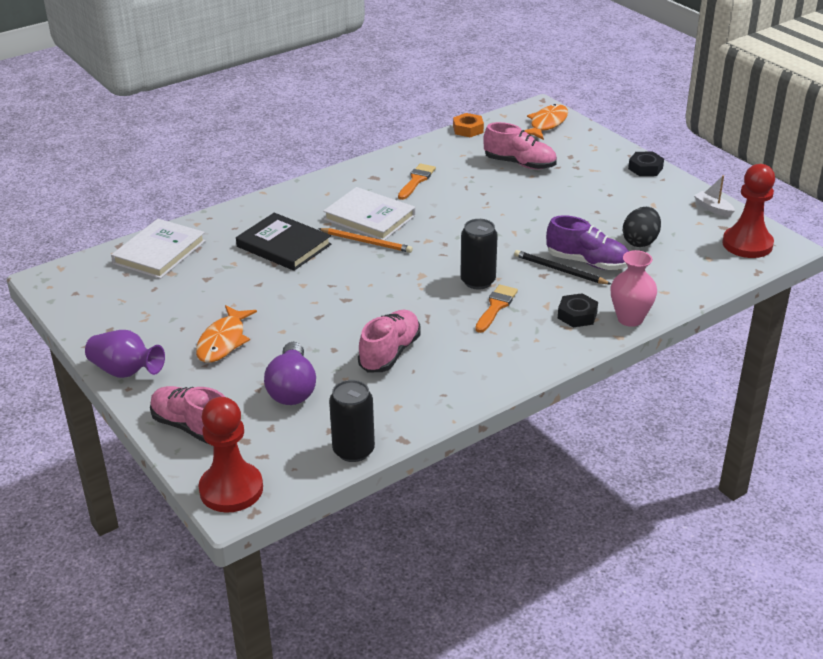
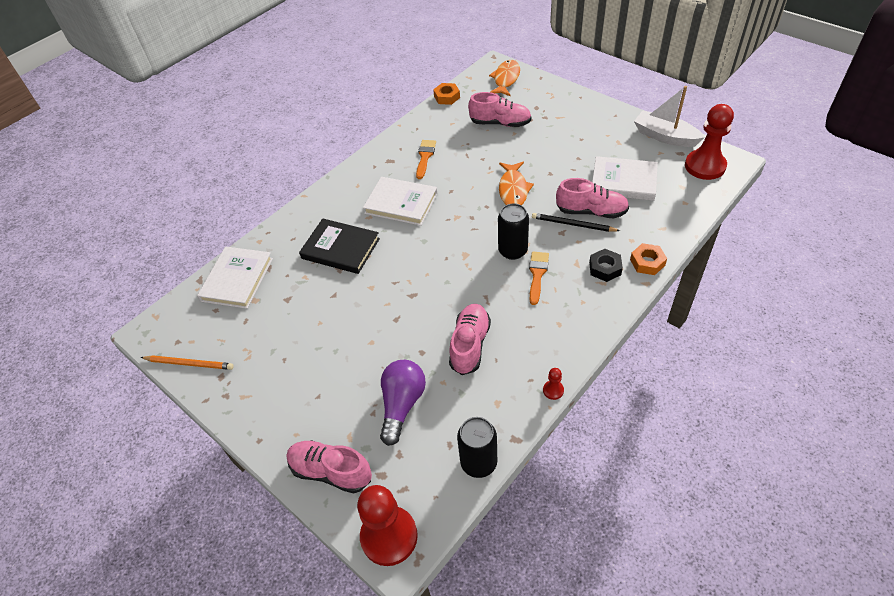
camera: 10 degrees left, 15 degrees up
purple vase [85,330,165,378] -> none
orange fish [196,305,257,363] -> orange fish moved to [499,162,534,205]
purple light bulb [264,342,316,405] -> purple light bulb turned 150 degrees counterclockwise [380,360,426,446]
orange pencil [318,228,413,253] -> orange pencil moved to [140,355,234,370]
purple shoe [546,215,629,270] -> pink shoe [556,178,629,218]
pink vase [611,250,657,327] -> orange nut [630,243,667,275]
black egg [623,207,661,247] -> white book [592,156,658,201]
black nut [628,152,664,176] -> none
white boat [694,175,735,217] -> white boat [634,86,705,147], size x1.89
none -> red pawn [543,368,564,400]

